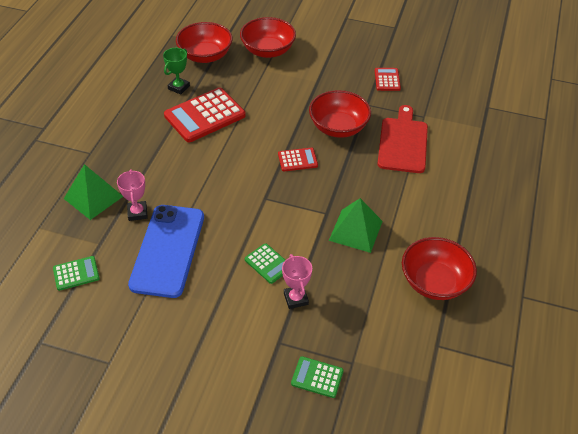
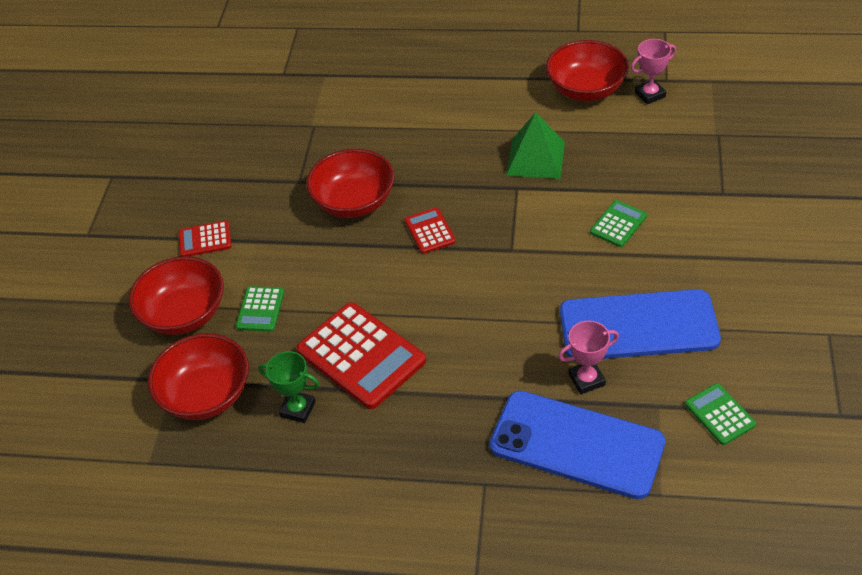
camera: 95 degrees left, 0 degrees up
green pyramid [64,164,123,220] -> blue phone [490,391,665,499]
pink trophy [282,254,312,309] -> pink trophy moved to [631,39,676,104]
green calculator [291,356,343,398] -> green calculator moved to [236,286,284,332]
red calculator [375,68,401,91] -> red calculator moved to [179,221,231,257]
red cutting board [377,105,428,173] -> none

